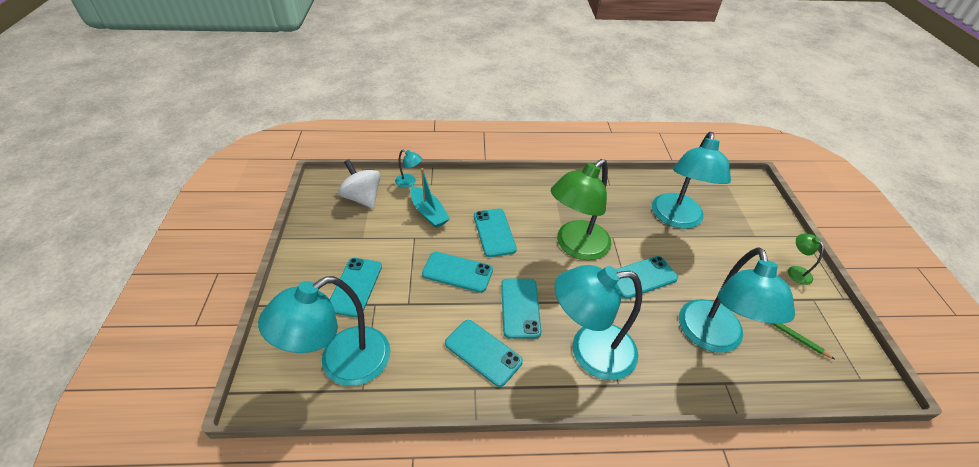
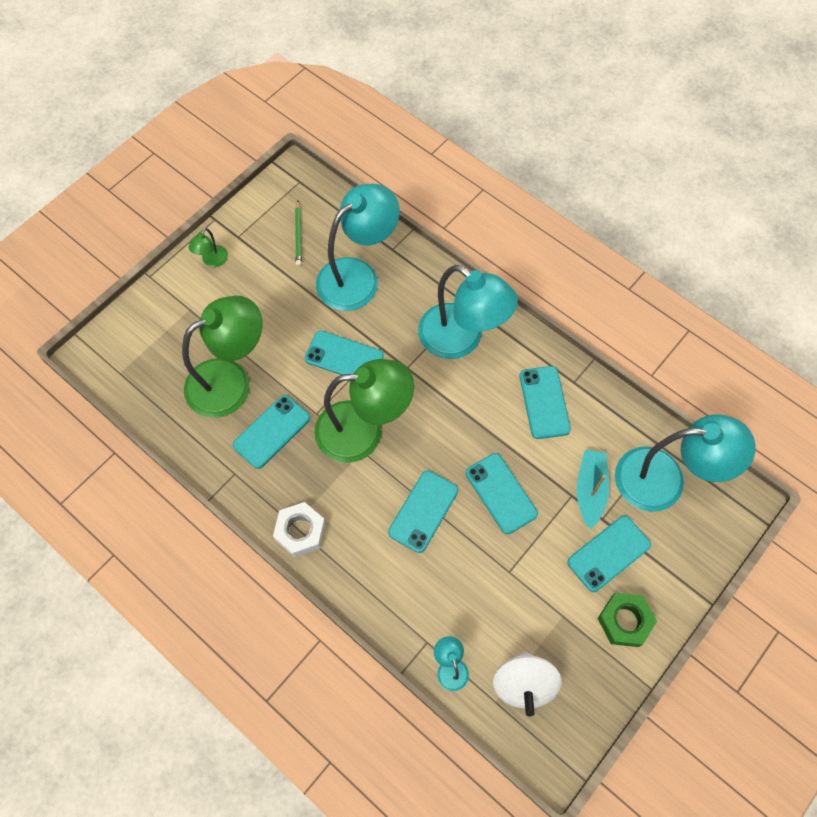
camera: 135 degrees left, 20 degrees up
turquoise boat [410,168,450,228] -> turquoise boat moved to [577,450,609,529]
turquoise phone [501,279,541,339] -> turquoise phone moved to [233,395,310,469]
turquoise lamp [652,132,731,229] -> green lamp [182,295,262,418]
none -> white nut [273,502,326,557]
none -> green nut [598,593,657,647]

